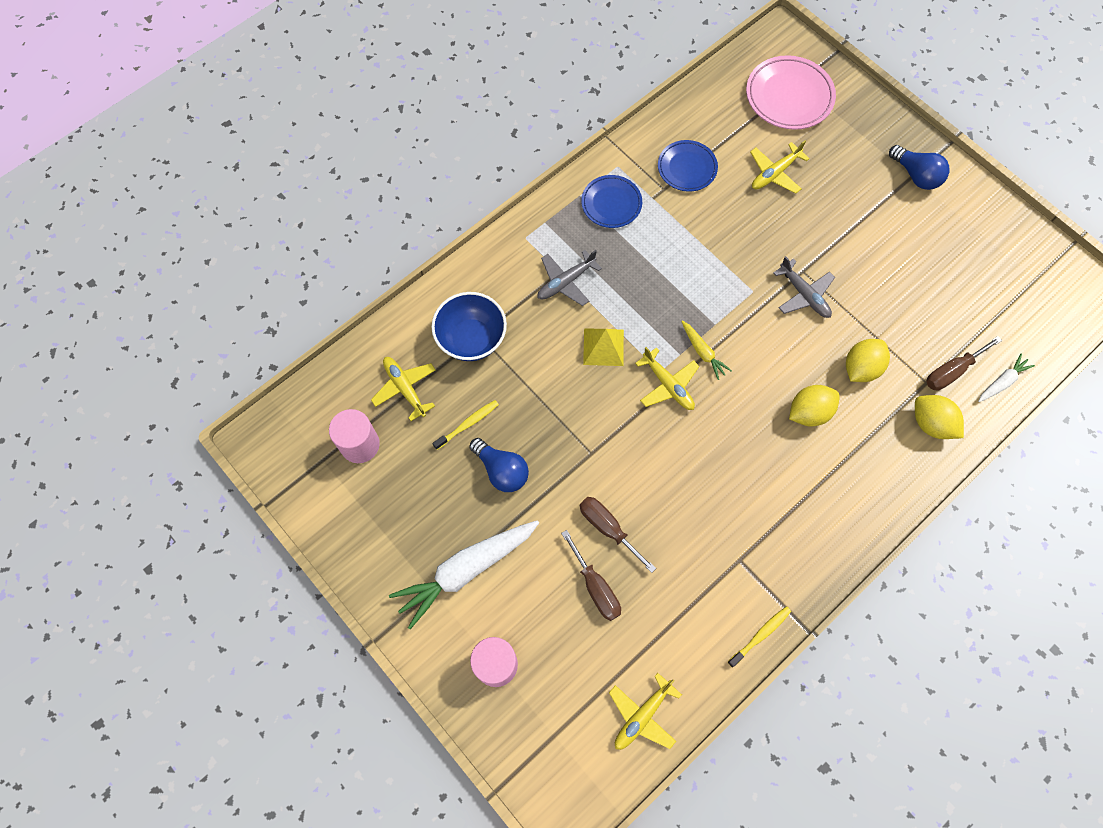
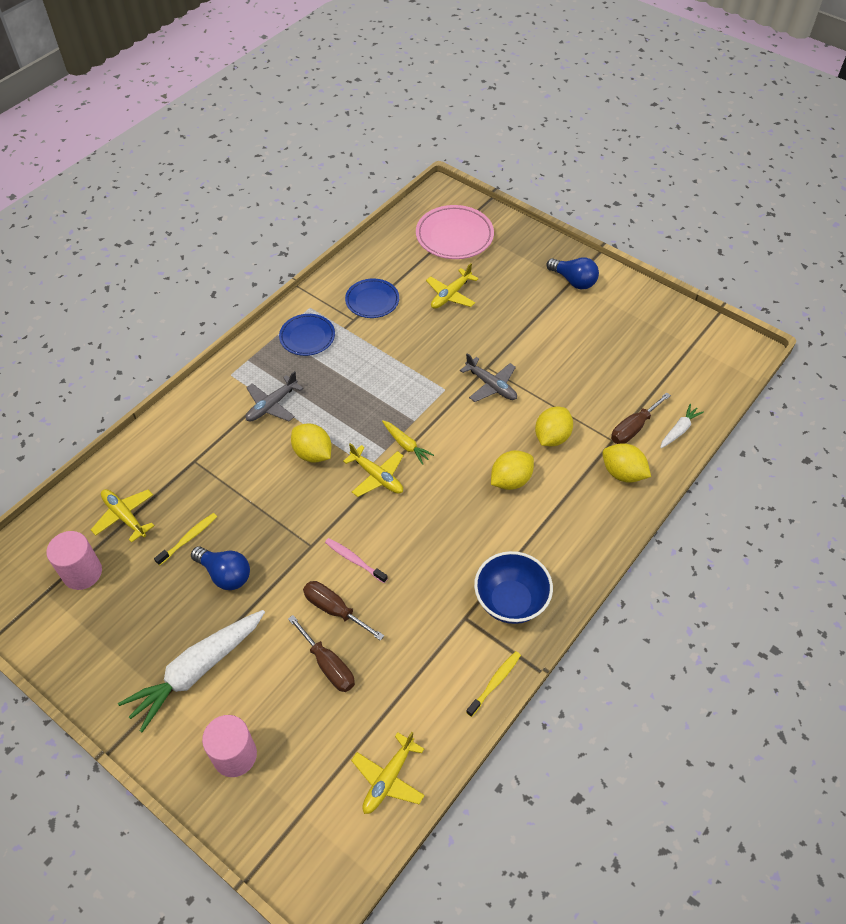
camera: 10 degrees left, 15 degrees down
blue bowl [431,292,507,361] -> blue bowl moved to [474,551,553,624]
yellow pyramid [583,329,624,366] -> yellow lemon [291,423,332,463]
none -> pink toothbrush [325,538,388,583]

